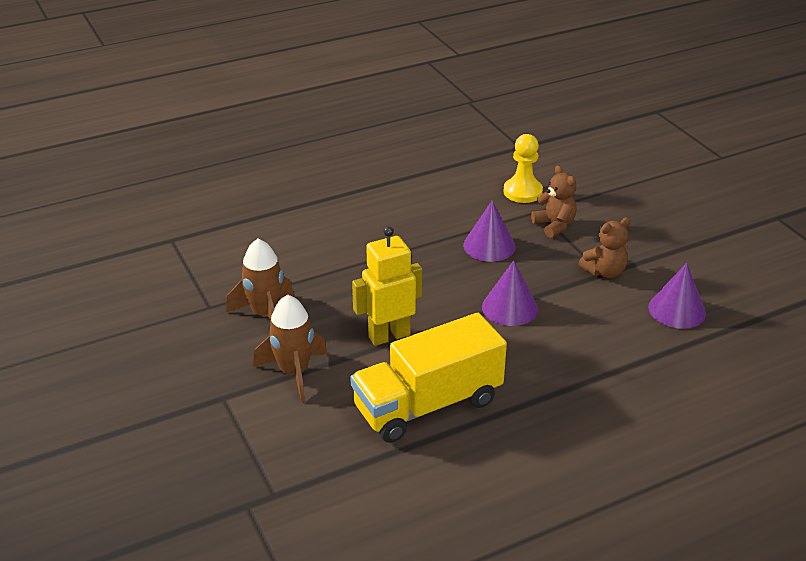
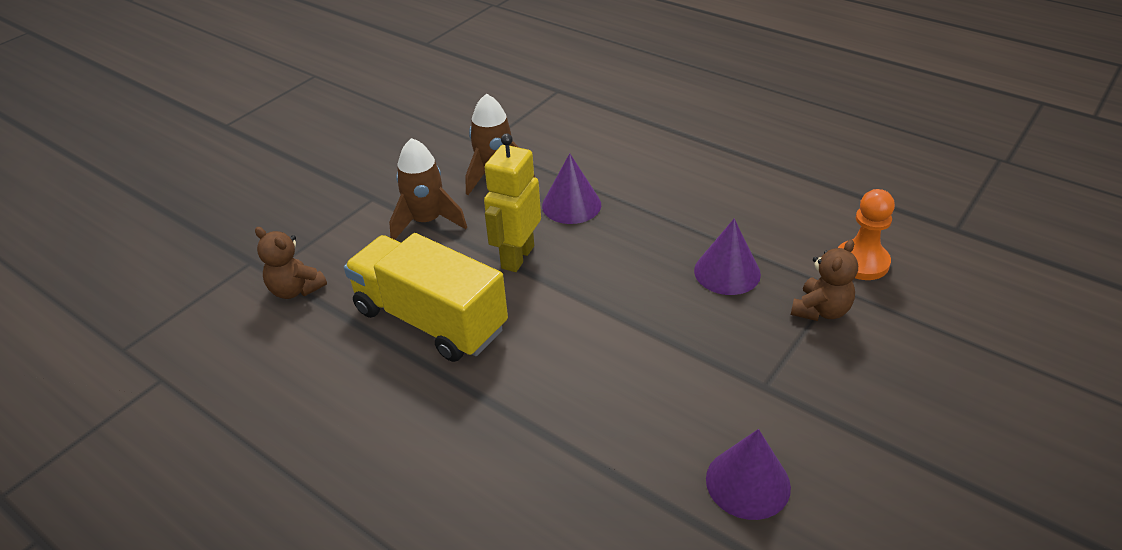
camera: 65 degrees right, 5 degrees up
yellow robot [352,226,422,346] -> yellow robot turned 105 degrees counterclockwise [484,134,541,272]
purple cone [482,260,538,326] -> purple cone moved to [542,153,601,224]
yellow pawn [503,134,543,203] -> orange pawn [838,189,895,280]
brown teddy bear [578,217,630,278] -> brown teddy bear moved to [255,227,327,299]

